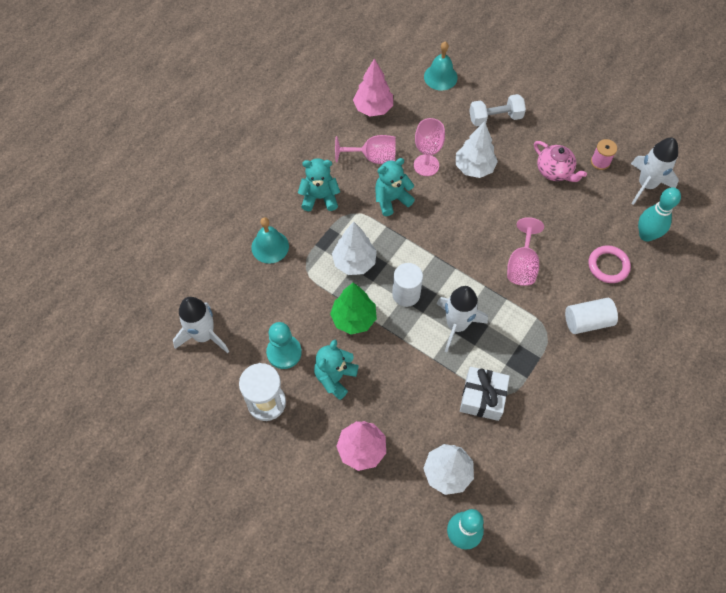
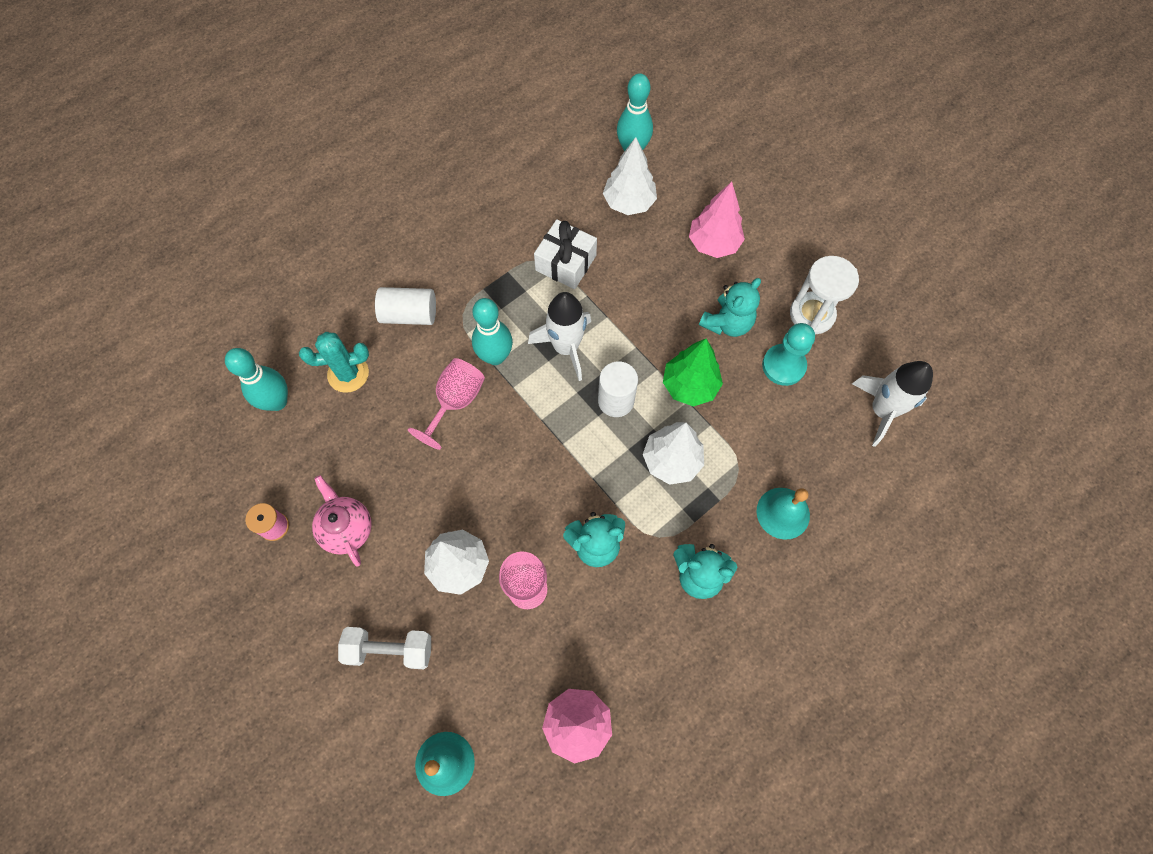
camera: 165 degrees left, 5 degrees up
pink goblet [335,135,396,164] -> none
pink ring [589,245,631,283] -> turquoise cactus [299,332,369,393]
white rocket [631,138,679,205] -> none
none -> turquoise bowling pin [472,298,513,365]

